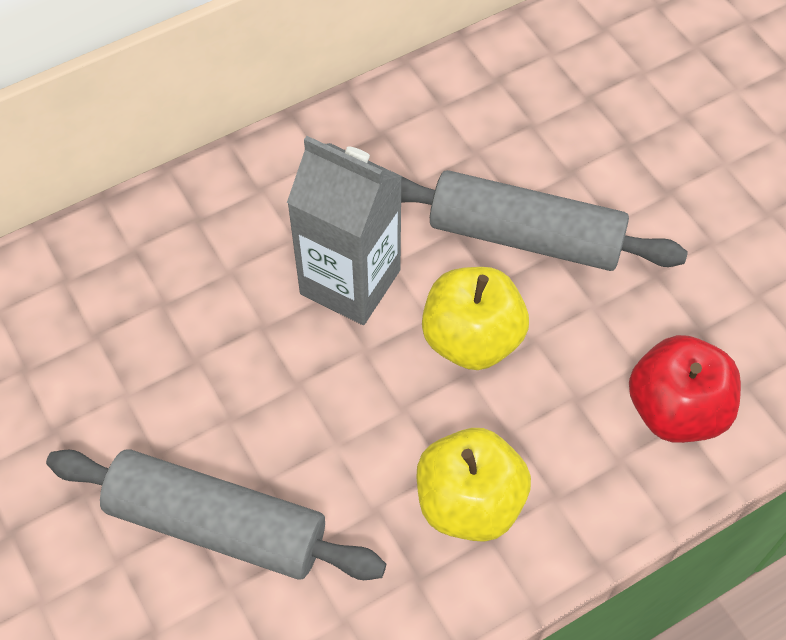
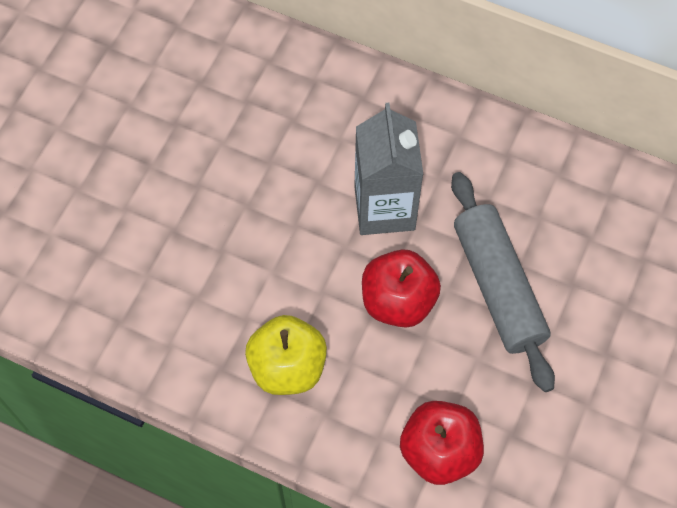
camera: 55 degrees right, 5 degrees up
grey rolling pin [46,449,386,580] -> none
yellow apple [422,267,529,370] -> red apple [362,249,441,327]

